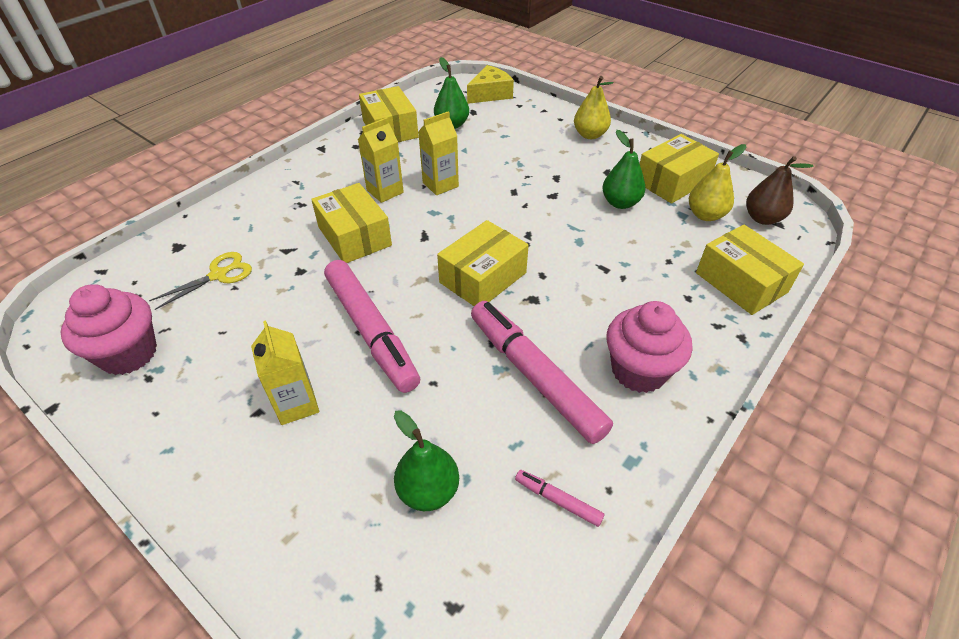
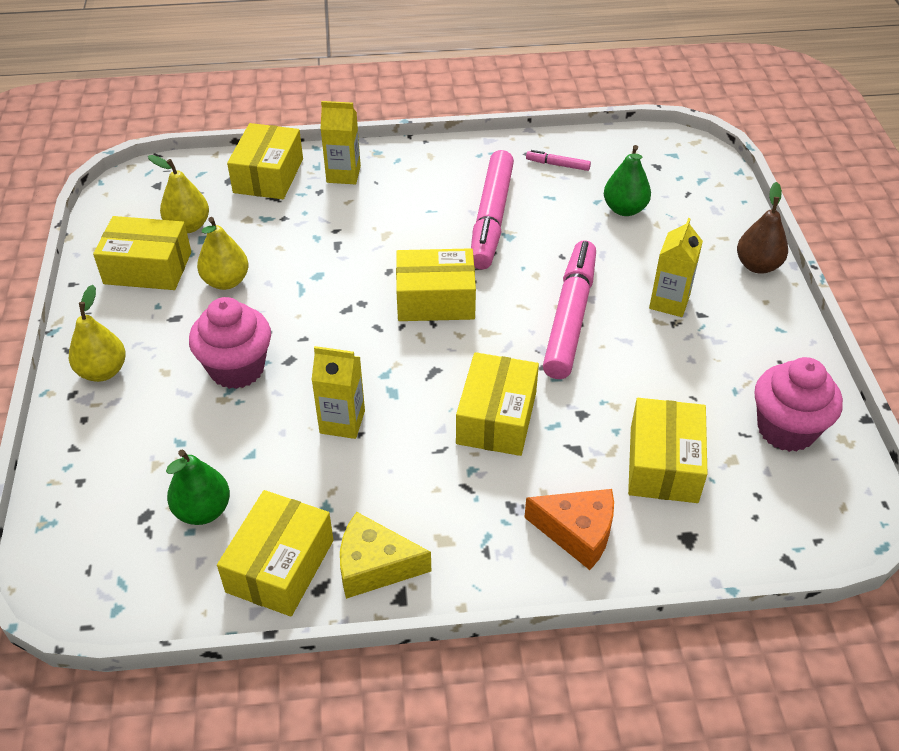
camera: 135 degrees left, 0 degrees up
yellow scissors [149,252,252,310] -> yellow box [628,398,707,503]
yellow carton [358,117,404,203] -> yellow carton moved to [321,101,361,184]
yellow cheese [467,65,514,104] -> yellow cheese moved to [340,512,431,599]
pink marker [515,470,604,527] -> pink marker turned 120 degrees clockwise [526,150,591,171]
green pear [602,130,645,209] -> yellow pear [197,217,249,290]
pink cupcake [606,301,692,393] -> pink cupcake moved to [189,297,271,389]
brown pear [746,156,813,225] -> brown pear moved to [737,182,788,274]
none -> orange cheese [524,489,614,570]

